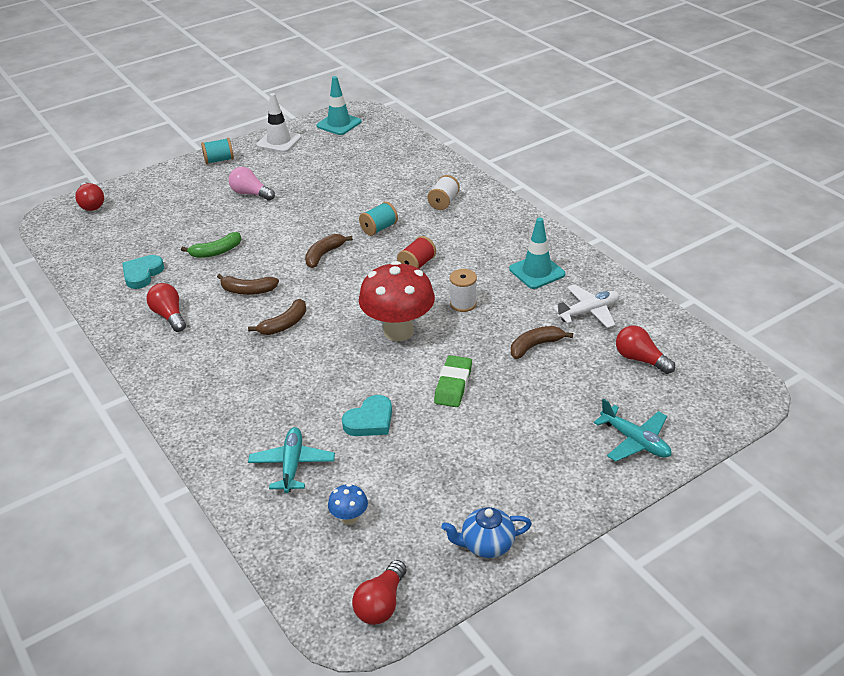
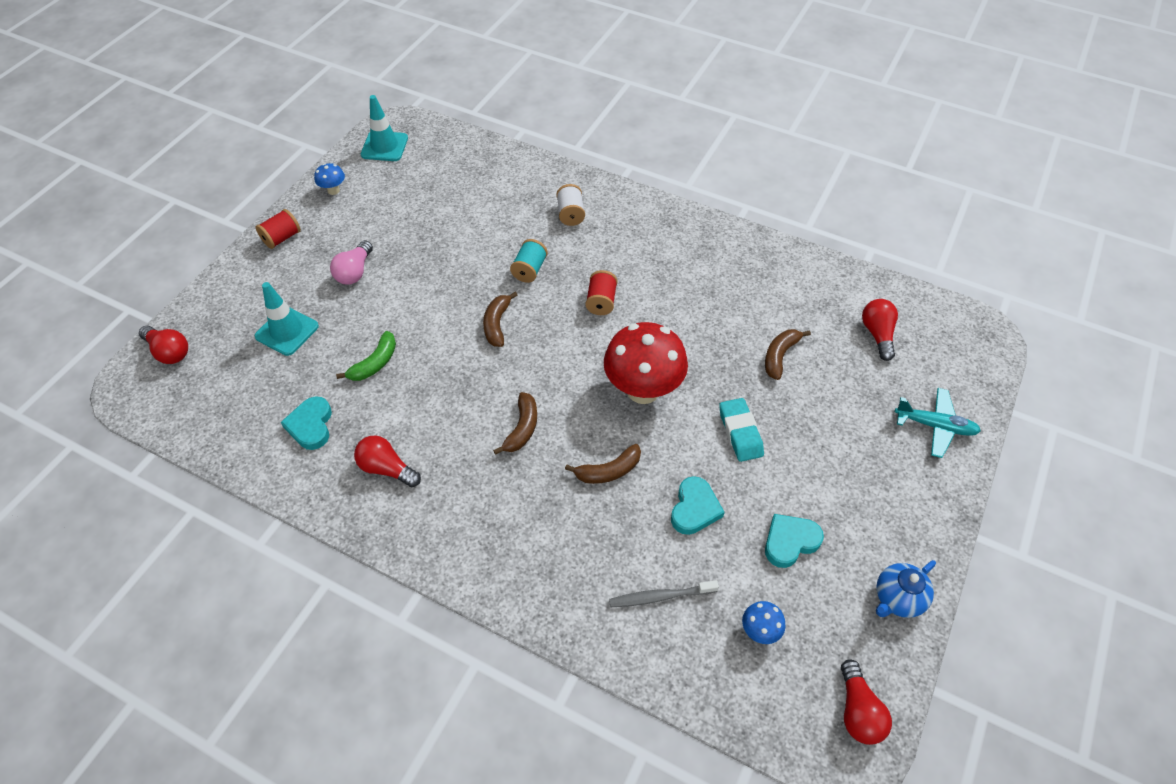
camera: 30 degrees left, 15 degrees up
turquoise spool [201,138,234,164] -> red spool [256,209,301,249]
brown banana [217,274,279,295] -> brown banana moved to [565,444,641,484]
pink light bulb [229,167,275,201] -> pink light bulb turned 75 degrees counterclockwise [330,241,373,285]
turquoise plane [248,427,335,493] -> grey toothbrush [609,580,719,607]
white traffic cone [256,93,301,152] -> blue mushroom [314,163,345,195]
green eraser [434,355,472,407] -> turquoise eraser [719,398,764,462]
white spool [449,269,477,312] -> none
turquoise traffic cone [509,218,565,289] -> turquoise traffic cone moved to [255,282,319,356]
white plane [552,284,620,328] -> none
red light bulb [616,326,675,374] -> red light bulb turned 75 degrees clockwise [862,299,898,361]
none -> turquoise heart [765,514,824,568]

